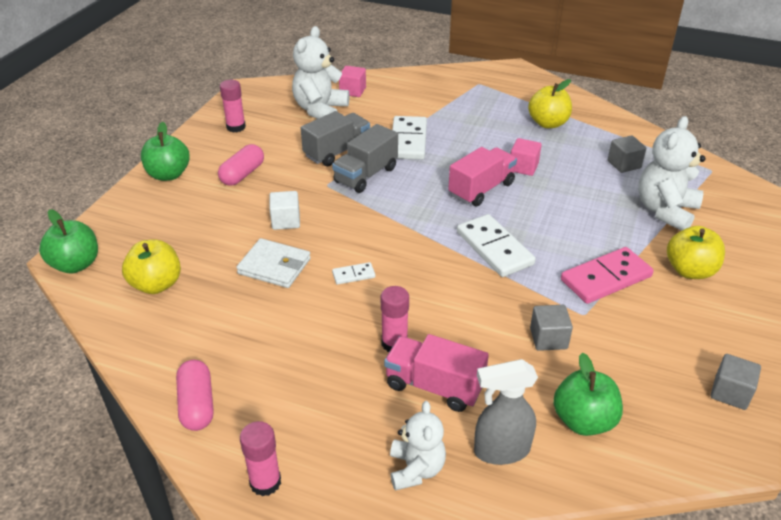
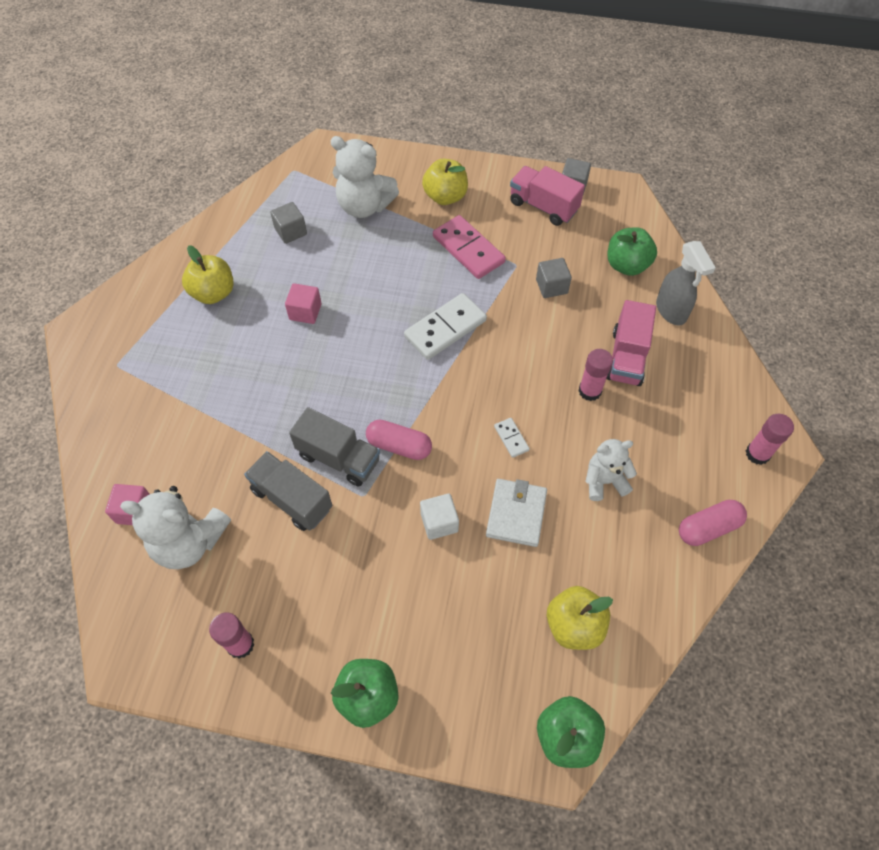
camera: 100 degrees left, 20 degrees up
pink capsule [218,144,264,186] -> pink capsule moved to [366,419,432,460]
white teddy bear [390,401,446,491] -> white teddy bear moved to [585,439,637,501]
white domino [392,116,427,160] -> none
pink truck [448,147,517,206] -> pink truck moved to [510,166,585,226]

